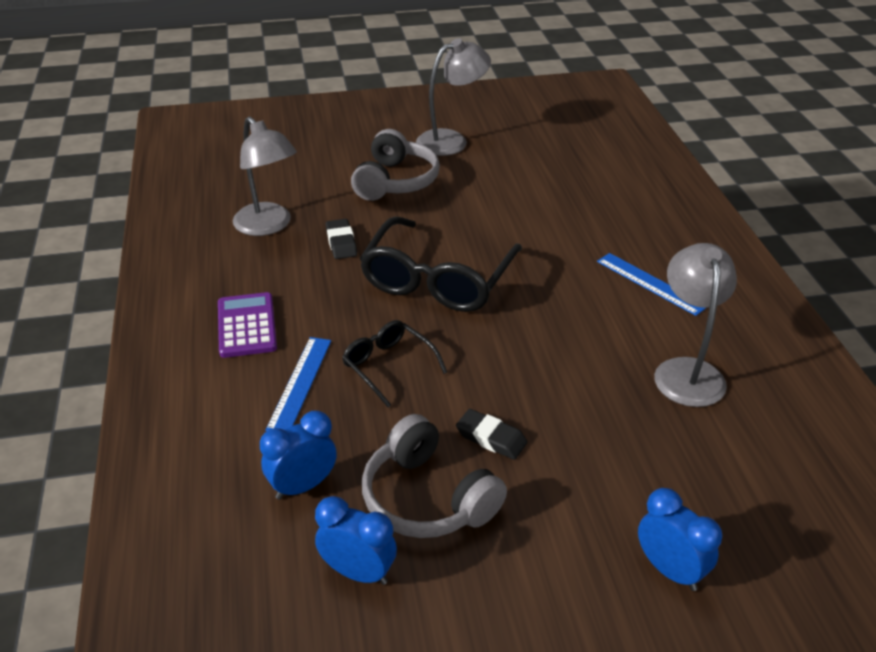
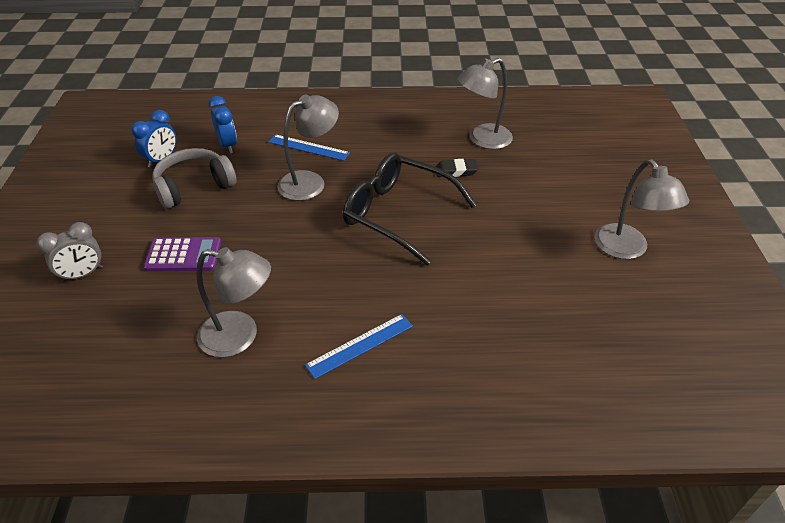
camera: 100 degrees right, 5 degrees up
purple calculator [218,292,277,358] -> purple calculator moved to [144,237,221,272]
black glasses [342,320,447,407] -> grey lamp [277,95,339,201]
grey headphones [351,129,440,201] -> none
black eraser [456,409,527,460] -> none
blue clock [638,488,722,591] -> grey clock [37,222,103,282]

